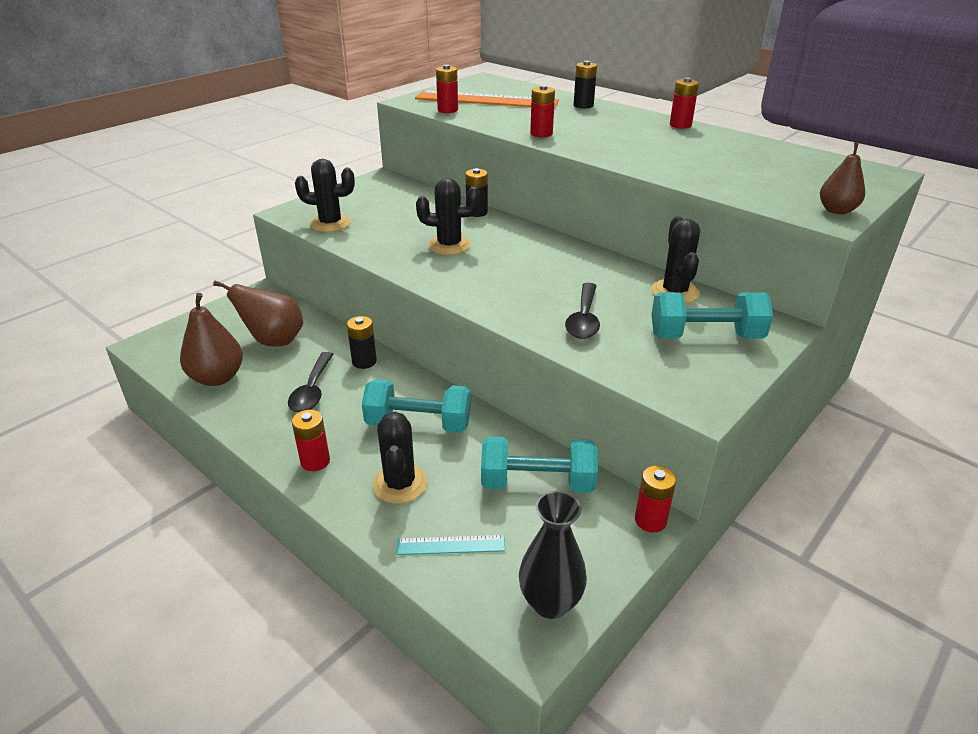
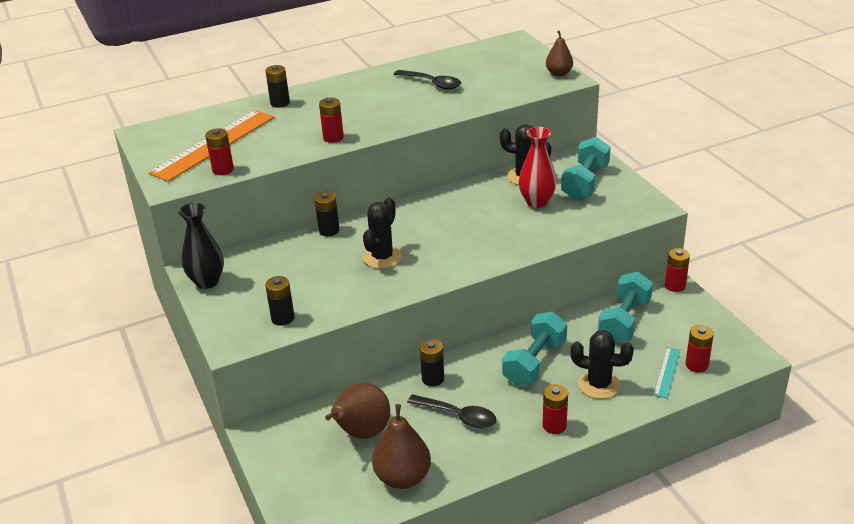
camera: 65 degrees left, 0 degrees up
black cactus [295,159,355,232] -> black battery [265,276,295,326]
black vase [519,491,587,619] -> black vase moved to [178,203,224,289]
black spoon [565,283,600,339] -> black spoon moved to [394,70,461,90]
red battery [670,77,699,129] -> red battery moved to [685,325,714,372]
none -> red vase [519,127,557,208]

